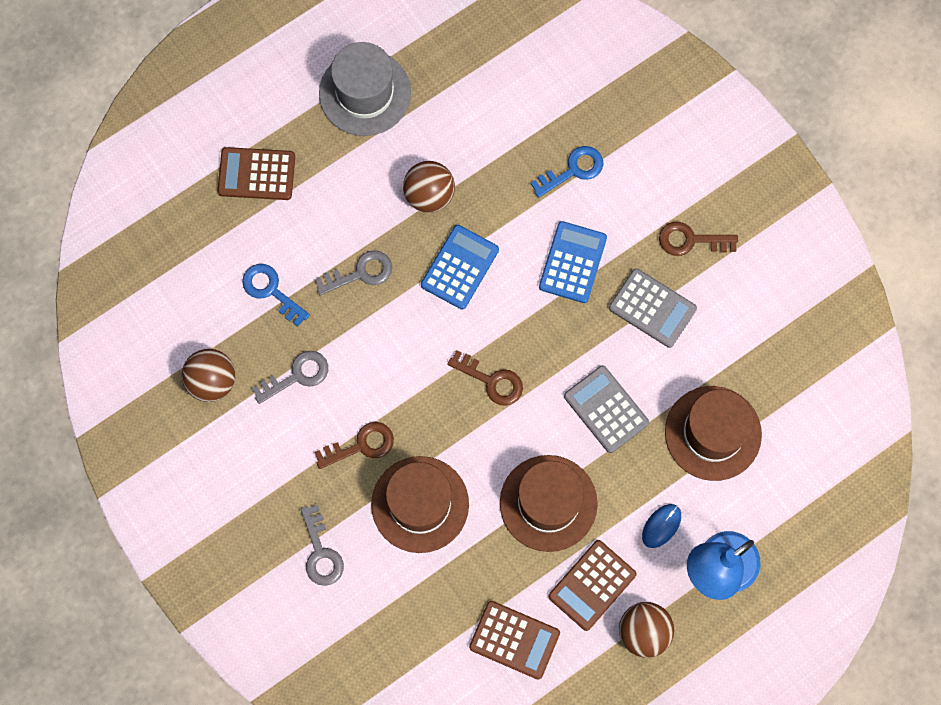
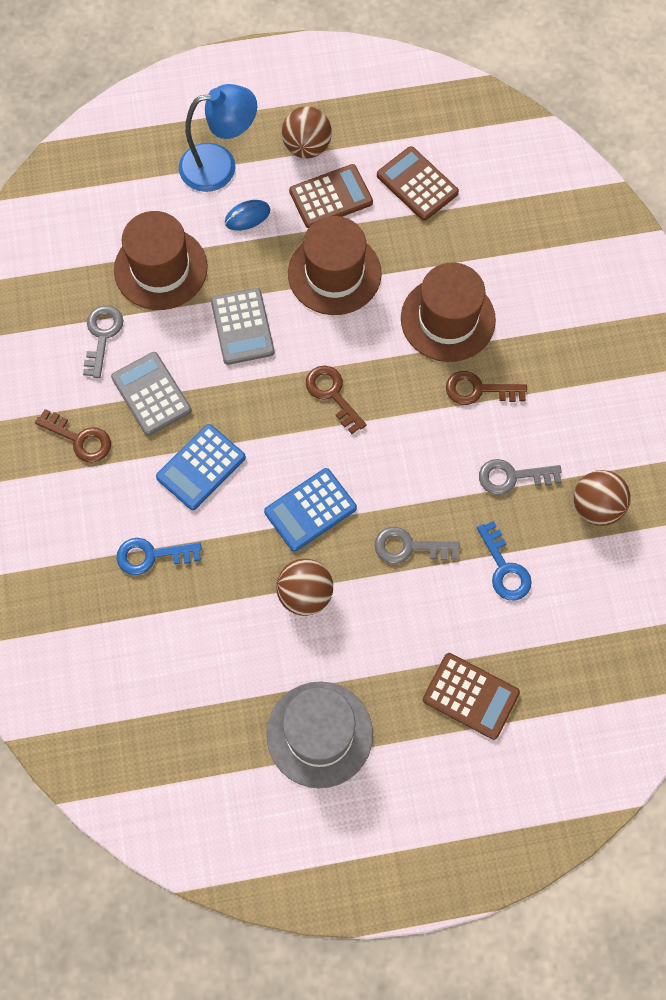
camera: 155 degrees left, 5 degrees down
grey key [300,505,344,586] -> grey key moved to [83,305,123,378]

